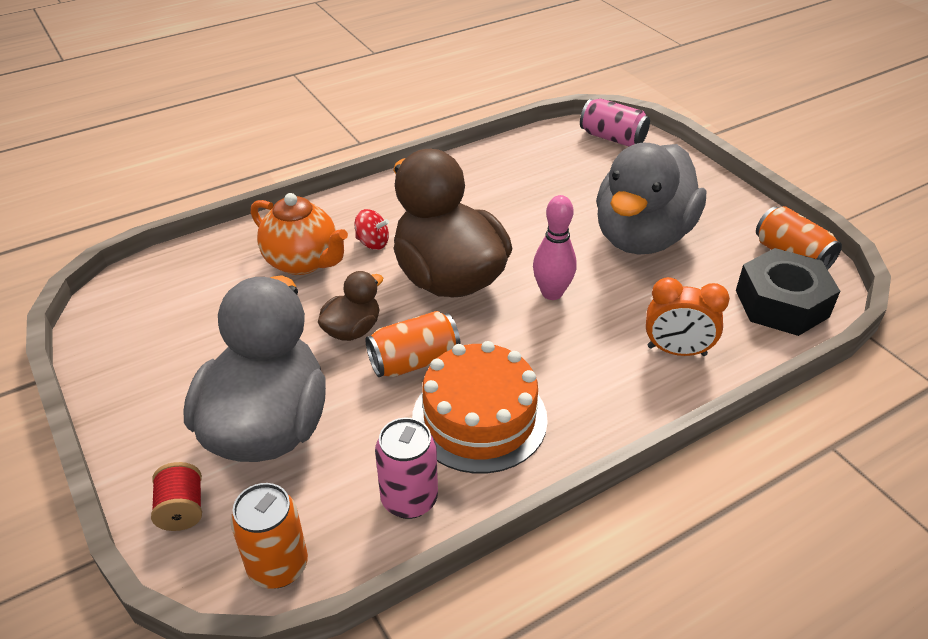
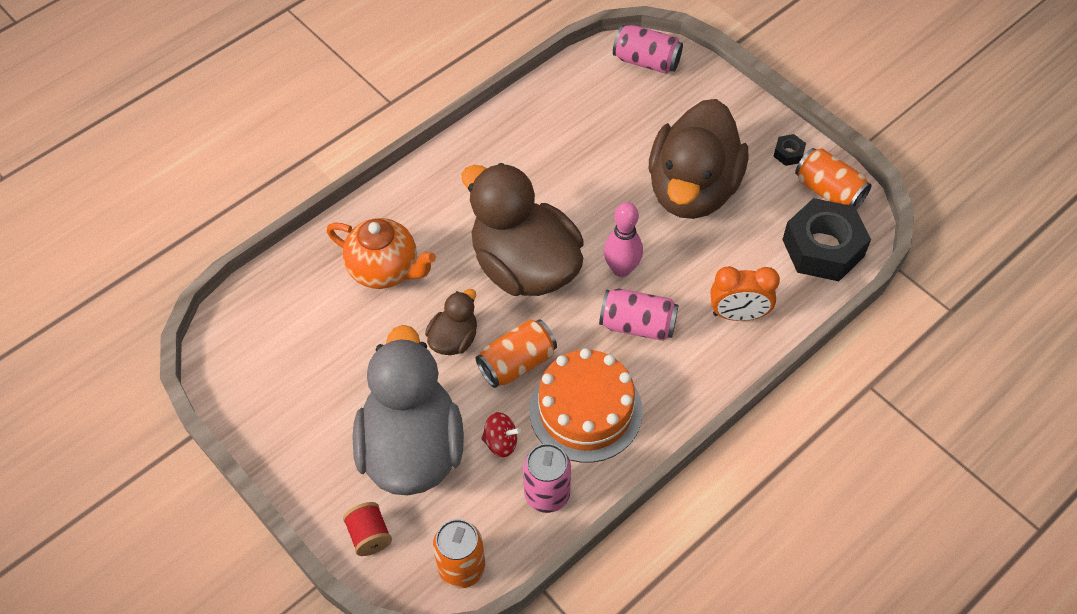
camera: 10 degrees left, 15 degrees up
red spinning top [355,209,389,250] -> red spinning top moved to [481,412,521,457]
grey duck [596,143,706,255] -> brown duck [649,99,748,219]
none -> pink can [599,288,679,341]
none -> black nut [773,134,806,166]

